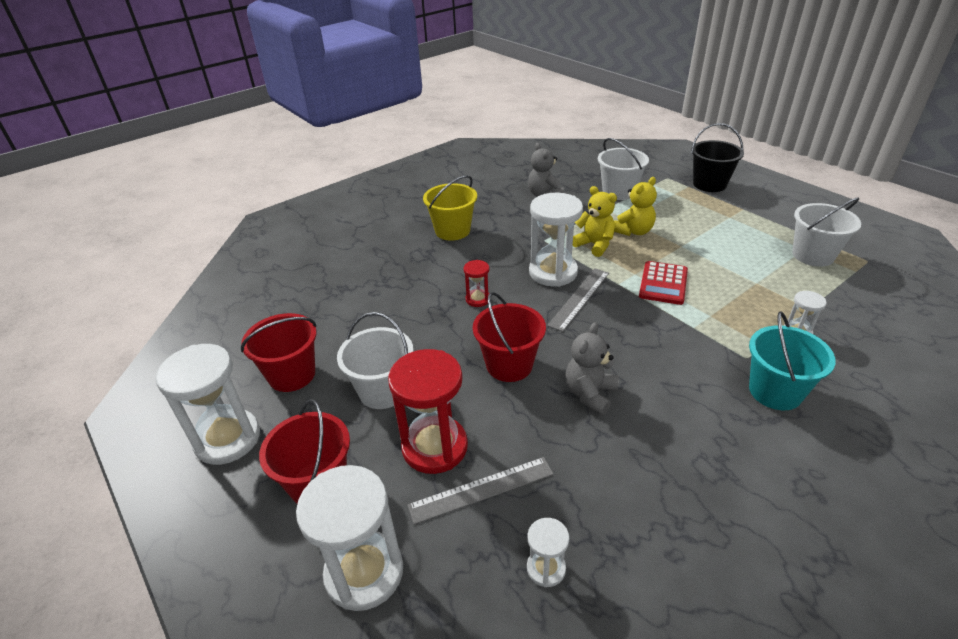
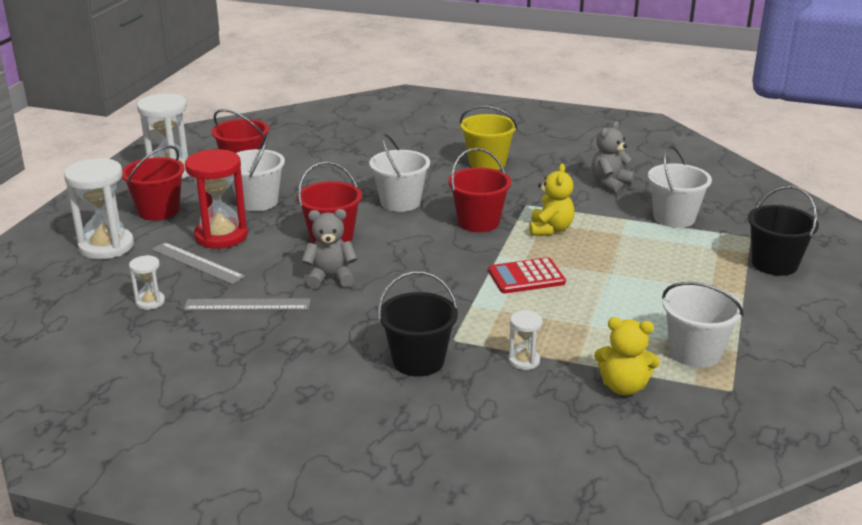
camera: 55 degrees right, 10 degrees down
red hourglass [463,260,490,307] -> white bucket [369,134,430,212]
white hourglass [529,193,583,287] -> red bucket [448,148,511,232]
grey ruler [547,268,609,332] -> grey ruler moved to [184,298,310,310]
yellow teddy bear [614,177,657,236] -> yellow teddy bear moved to [594,317,660,396]
turquoise bucket [749,311,836,410] -> black bucket [378,271,458,377]

